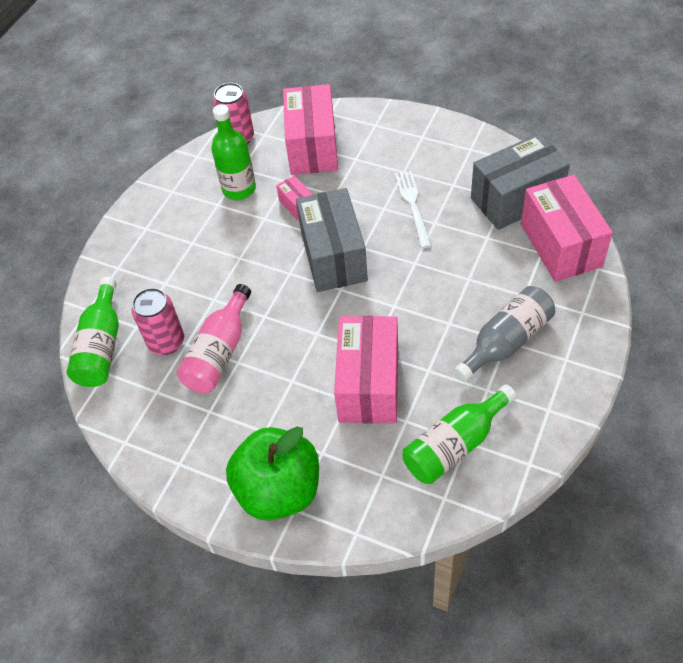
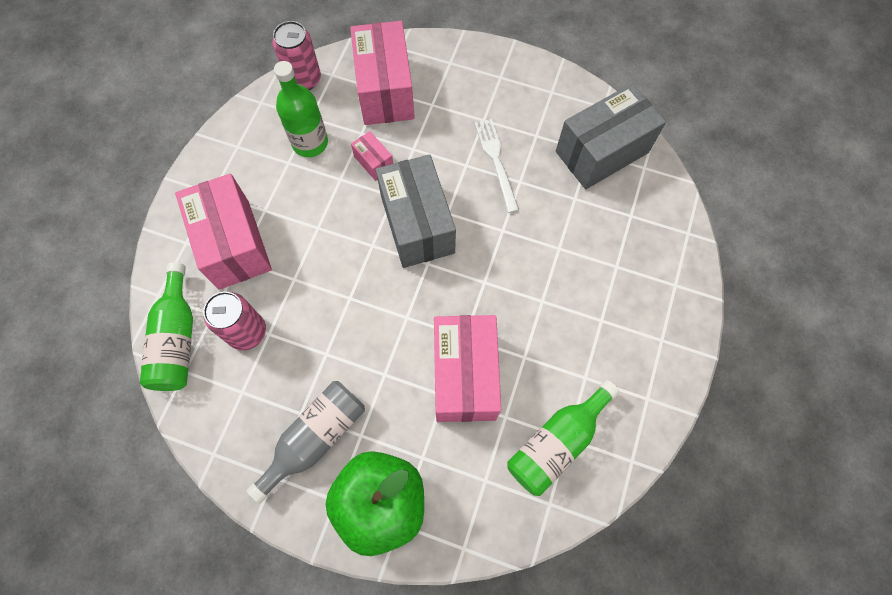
camera: 10 degrees left, 15 degrees up
pink bottle [177,284,251,393] -> none
grey bottle [454,286,555,382] -> grey bottle moved to [246,381,365,504]
pink box [521,175,613,282] -> pink box moved to [175,173,272,290]

